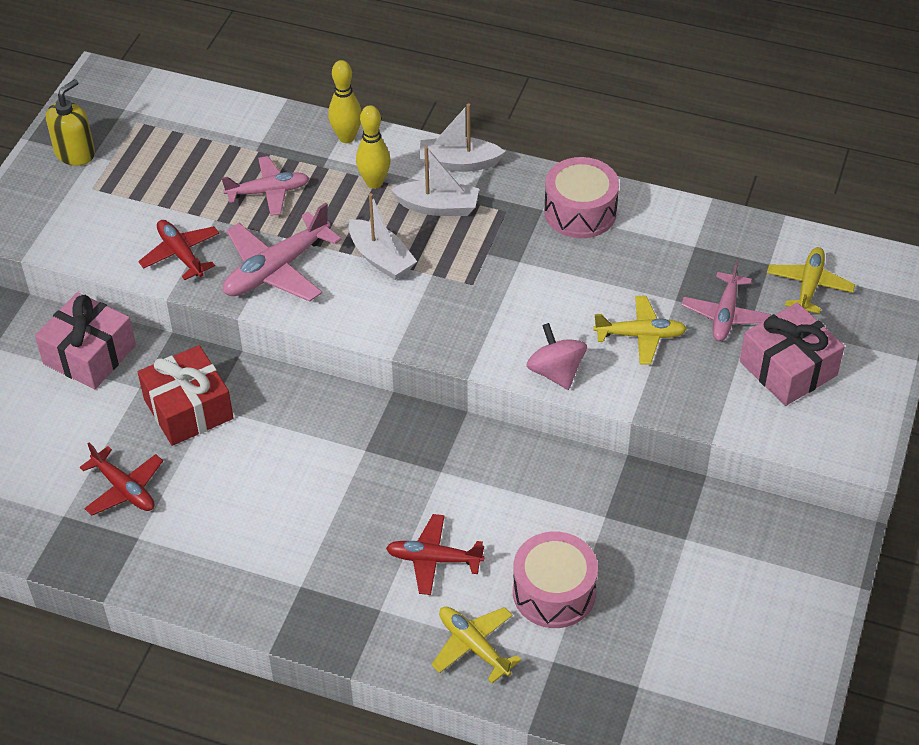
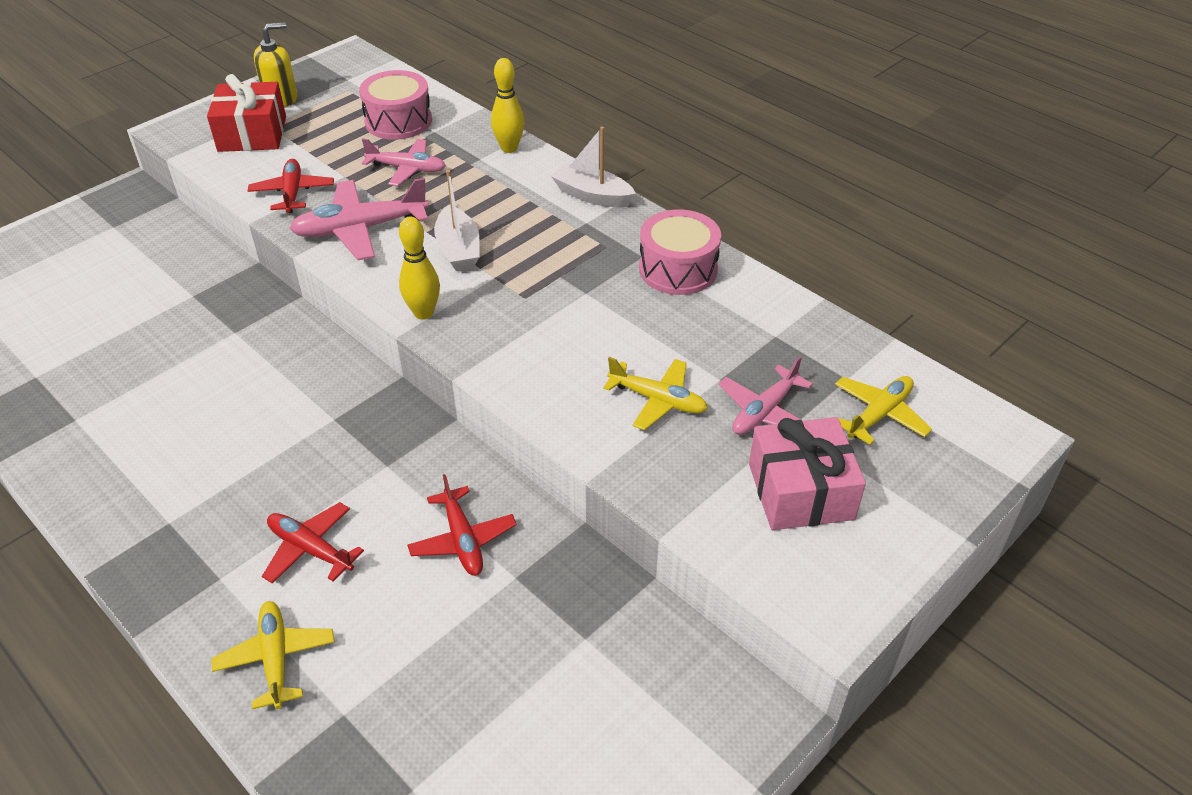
camera: 25 degrees right, 5 degrees down
pink gift [35,292,136,389] -> none
red plane [80,443,163,515] -> red plane moved to [407,474,517,576]
red gift [138,345,234,446] -> red gift moved to [207,74,286,152]
yellow bowling pin [356,105,390,189] -> yellow bowling pin moved to [399,217,440,320]
white boat [391,146,479,216] -> none
pink drum [513,531,598,628] -> pink drum moved to [359,70,432,140]
pink spinning top [526,323,587,390] -> none

